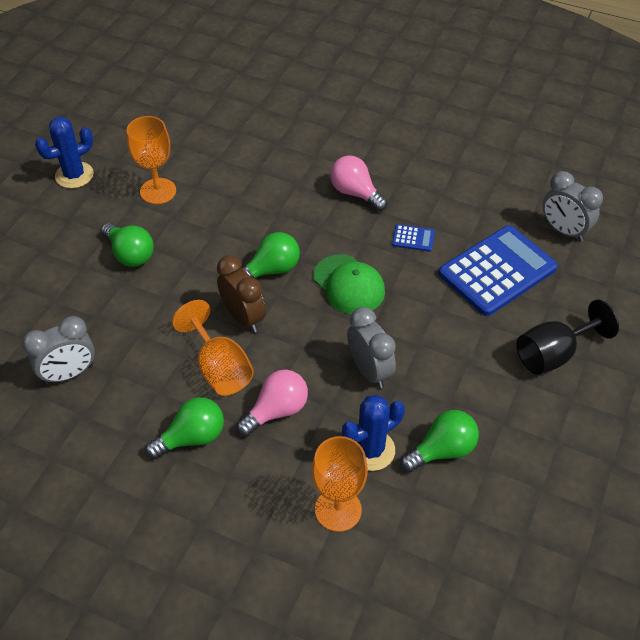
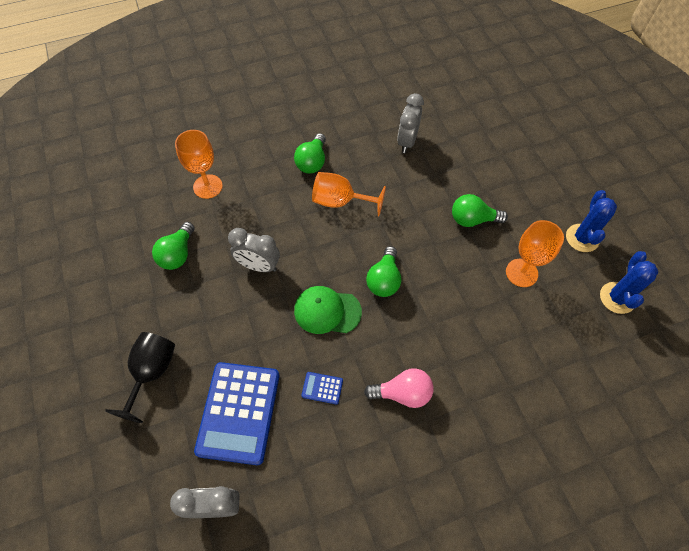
camera: 135 degrees right, 10 degrees up
brown clock [217,255,266,333] -> none
pink light bulb [236,370,308,437] -> none
blue cactus [342,395,405,471] -> blue cactus moved to [600,251,658,314]
blue calculator [392,224,435,252] -> blue calculator turned 45 degrees clockwise [301,372,343,405]

